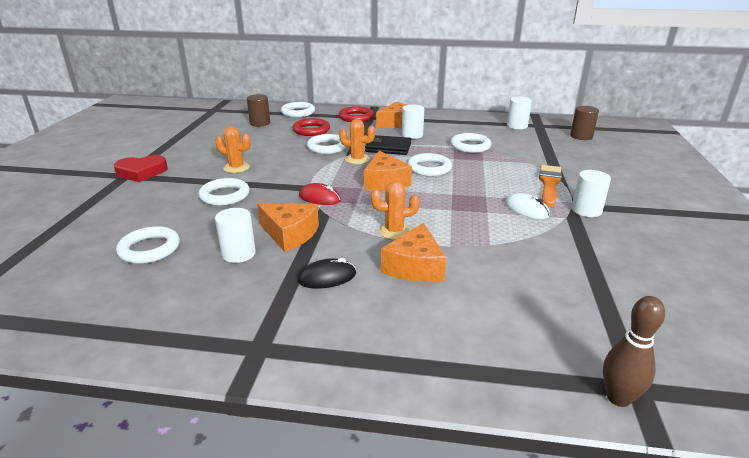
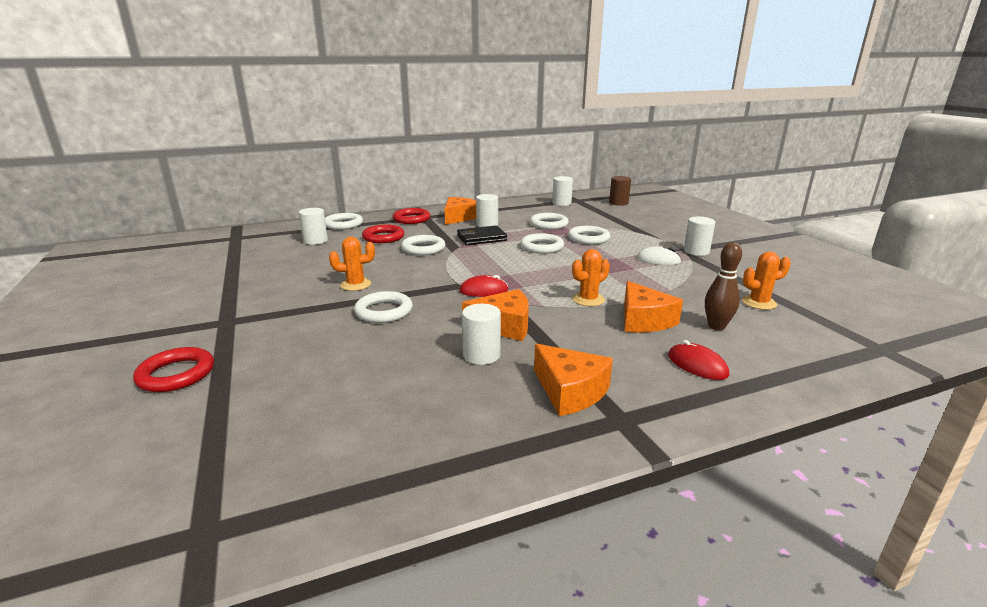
camera: 30 degrees left, 5 degrees down
red heart [114,155,168,182] -> none
white ring [116,226,180,264] -> white ring moved to [568,226,610,245]
brown cylinder [247,94,270,127] -> white cylinder [299,208,328,245]
black mouse [298,258,356,289] -> none
orange cactus [339,119,375,164] -> orange cactus moved to [742,252,791,310]
orange cheese [364,151,412,190] -> orange cheese moved to [534,344,613,416]
orange brush [539,165,562,207] -> none
brown bowling pin [603,296,665,407] -> brown bowling pin moved to [705,242,742,330]
none -> red ring [133,347,214,392]
none -> red mouse [668,340,729,380]

